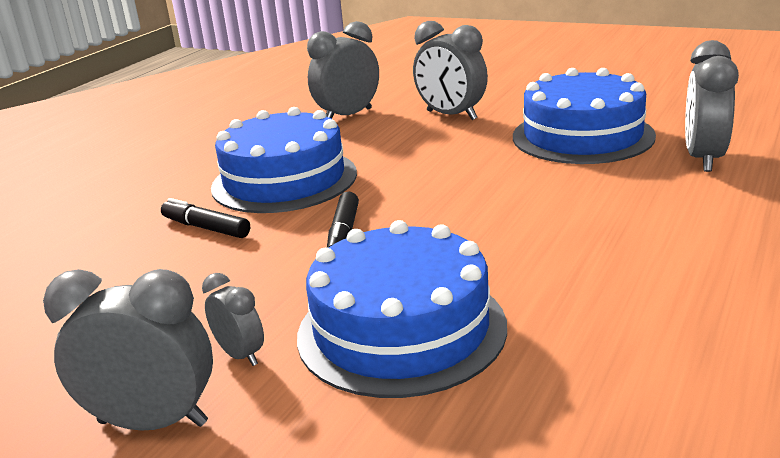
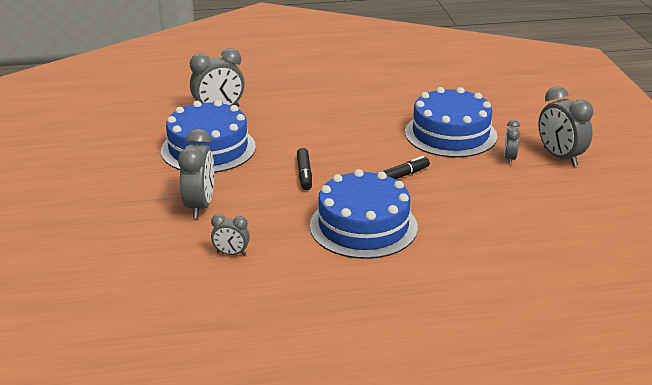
camera: 130 degrees left, 5 degrees up
black marker [161,198,250,238] -> black marker moved to [297,148,312,190]
grey clock [307,21,379,119] -> grey clock [211,214,250,256], size x0.55

